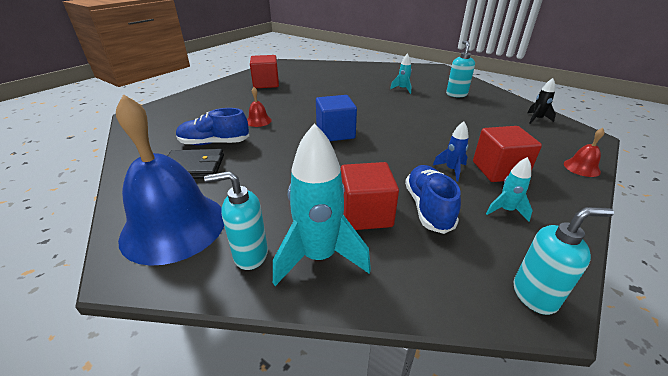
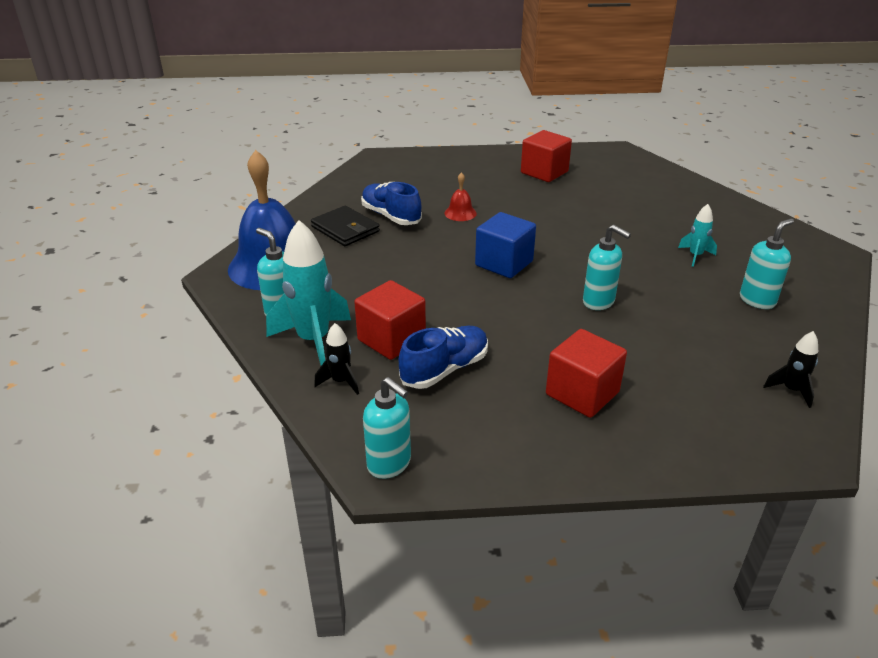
camera: 50 degrees right, 0 degrees up
blue rocket [433,121,469,181] -> none
turquoise rocket [486,157,533,222] -> none
red bell [564,128,605,177] -> none
none -> black rocket [314,323,359,395]
none -> turquoise soap dispenser [583,225,631,310]

